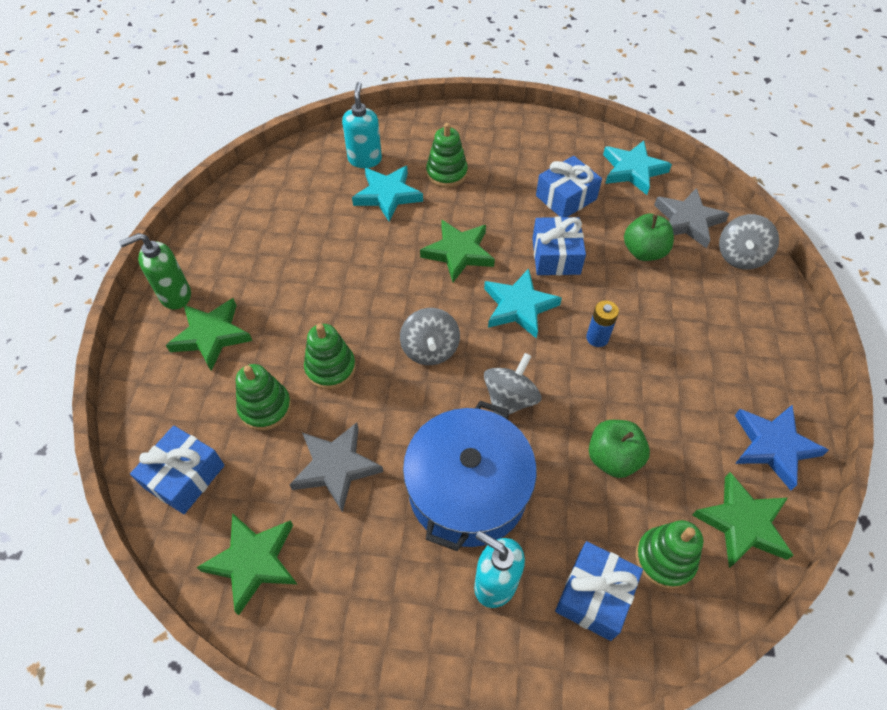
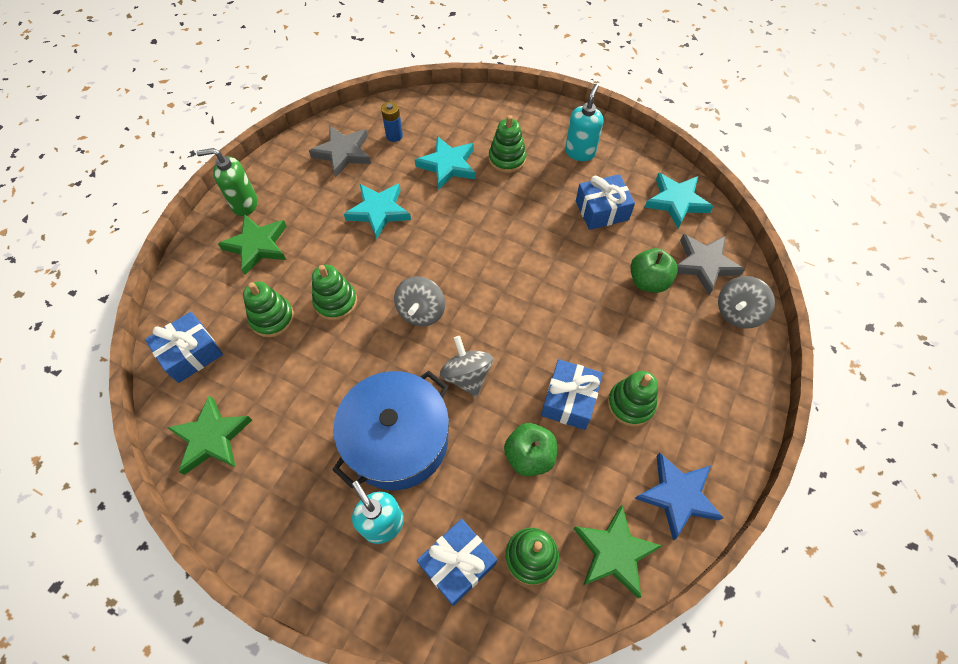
camera: 20 degrees right, 5 degrees up
grey star [289,422,383,512] -> grey star moved to [309,126,371,178]
turquoise soap dispenser [342,82,382,168] -> turquoise soap dispenser moved to [565,84,603,161]
green star [420,219,495,282] -> none
turquoise star [484,269,562,338] -> turquoise star moved to [344,184,411,239]
grey spinning top [484,353,541,417] -> grey spinning top turned 75 degrees counterclockwise [440,336,493,397]
blue gift [532,217,586,275] -> blue gift moved to [541,359,603,430]
blue battery [586,301,619,347] -> blue battery moved to [381,102,403,142]
none -> green stacking toy [608,371,658,427]

